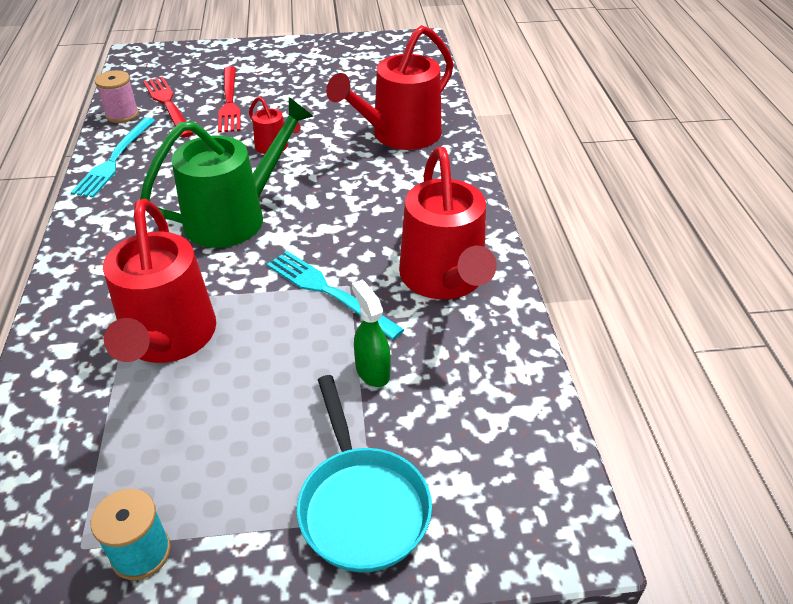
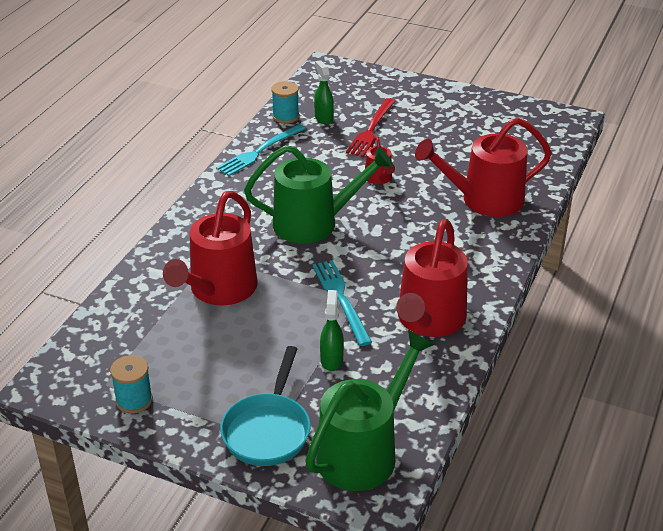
camera: 30 degrees right, 5 degrees down
pink spool [95,70,139,123] -> turquoise spool [271,81,299,124]
red fork [143,77,194,138] -> green spray bottle [314,60,334,124]
none -> green watering can [305,330,434,491]

